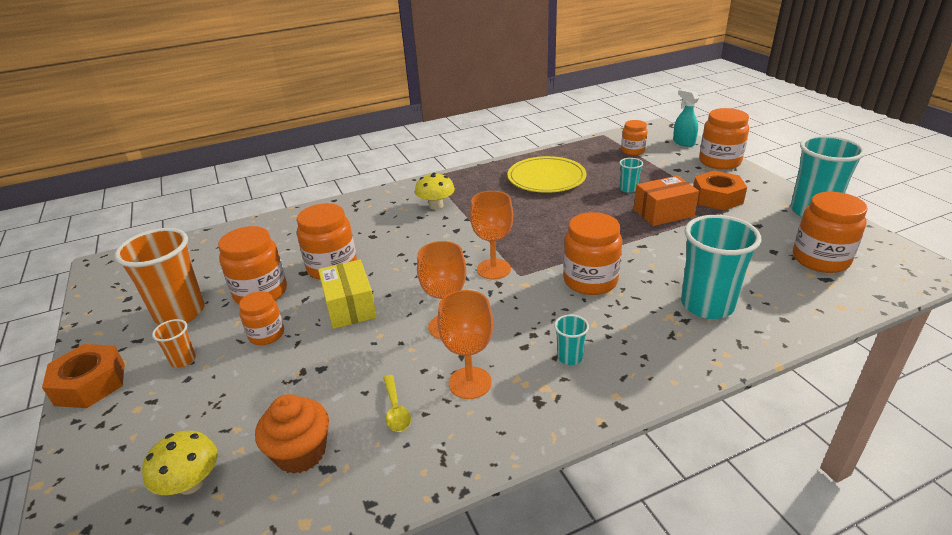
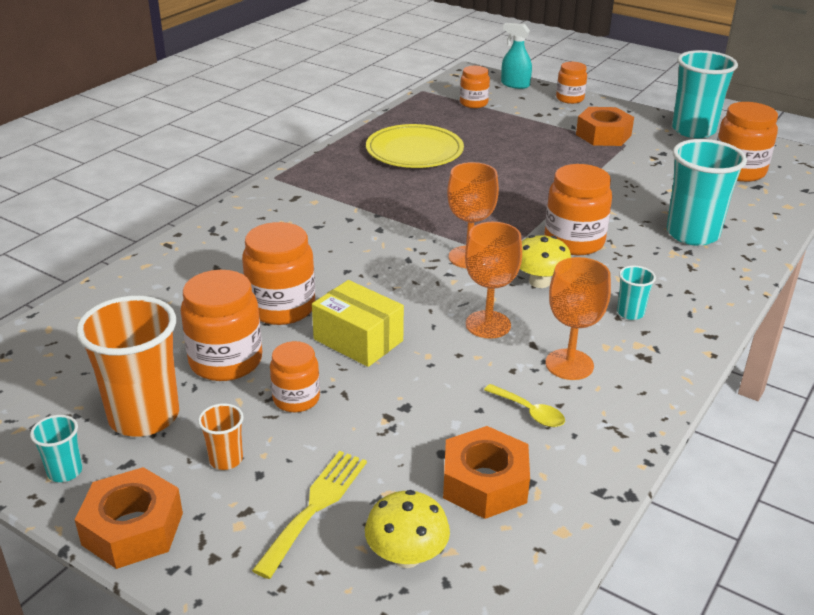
camera: 35 degrees left, 0 degrees up
orange cupcake [255,394,329,474] -> orange nut [443,426,530,519]
yellow mushroom [415,173,455,210] -> yellow mushroom moved to [520,235,571,288]
turquoise cup [619,158,643,193] -> turquoise cup moved to [30,415,83,482]
orange box [634,176,699,226] -> none
orange jar [699,108,749,170] -> orange jar [556,62,587,104], size x0.61
none -> yellow fork [252,451,367,579]

